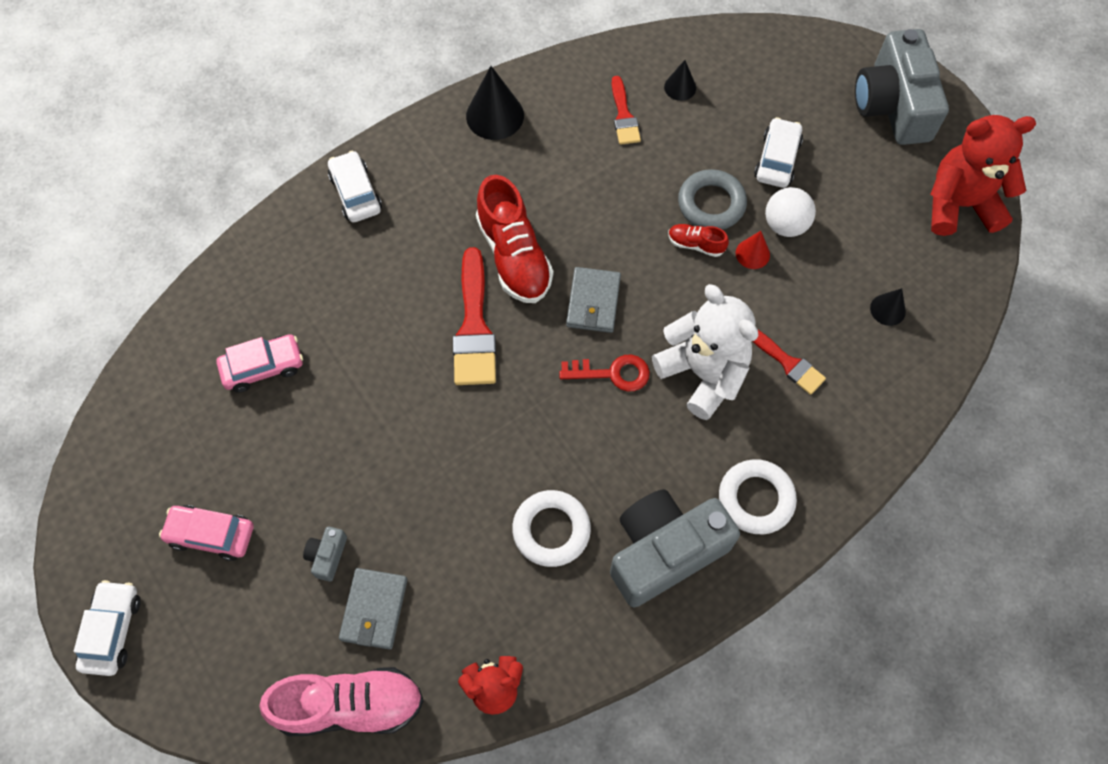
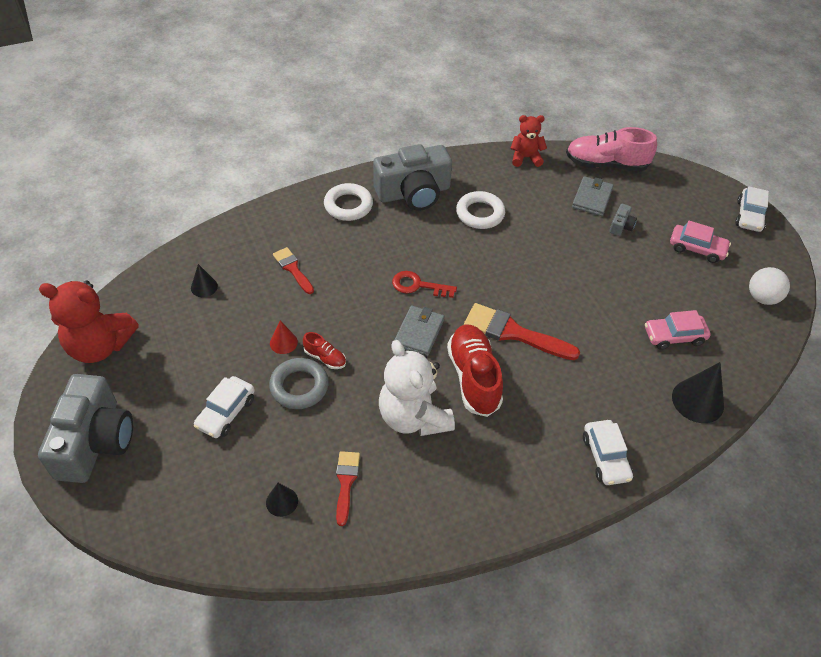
camera: 170 degrees left, 15 degrees down
red brush [453,247,496,385] -> red brush turned 75 degrees counterclockwise [464,303,580,360]
black cone [466,66,524,140] -> black cone moved to [672,362,724,423]
white teddy bear [652,284,758,420] -> white teddy bear moved to [379,340,455,436]
white ball [765,187,816,237] -> white ball moved to [749,267,790,305]

